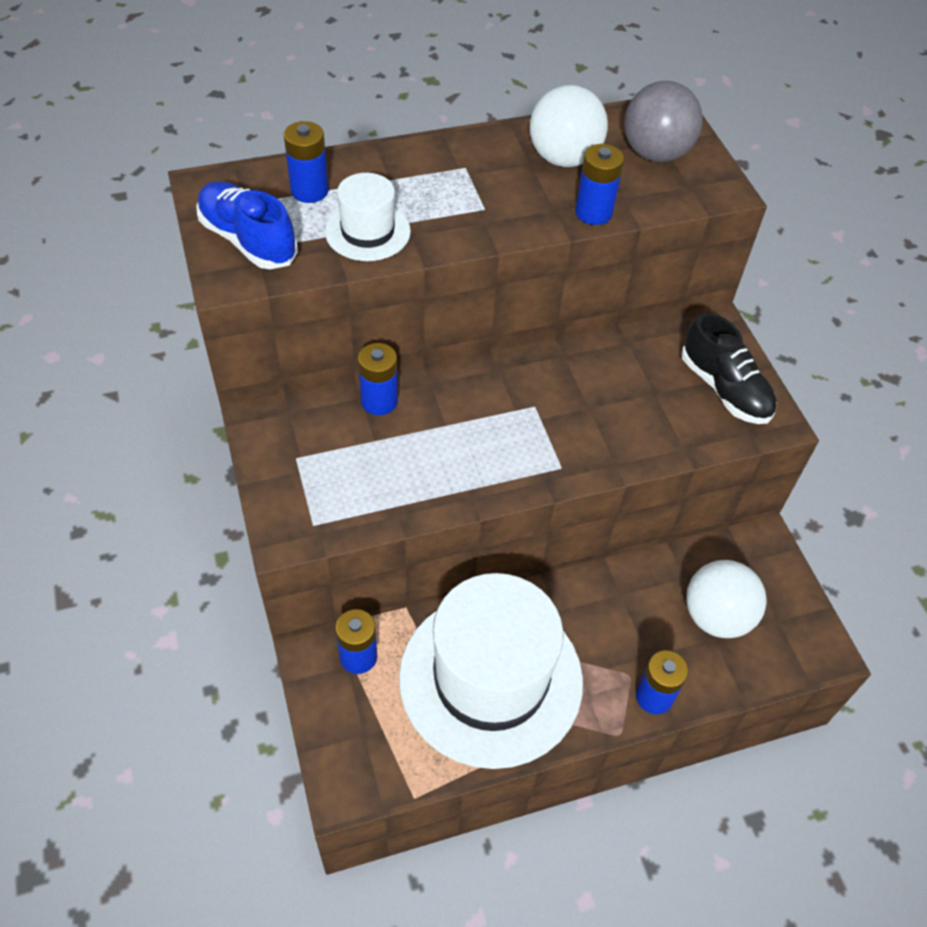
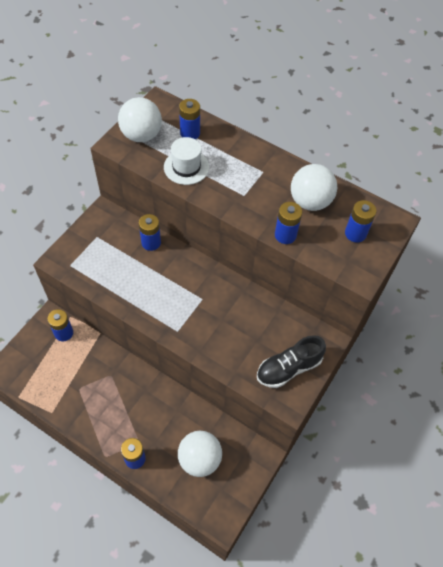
camera: 50 degrees right, 5 degrees up
blue shoe [196,181,298,269] -> white ball [118,97,162,142]
white hat [399,573,583,769] -> none
grey ball [624,81,703,162] -> blue battery [345,200,377,243]
black shoe [681,313,777,424] -> black shoe turned 45 degrees clockwise [257,335,326,388]

